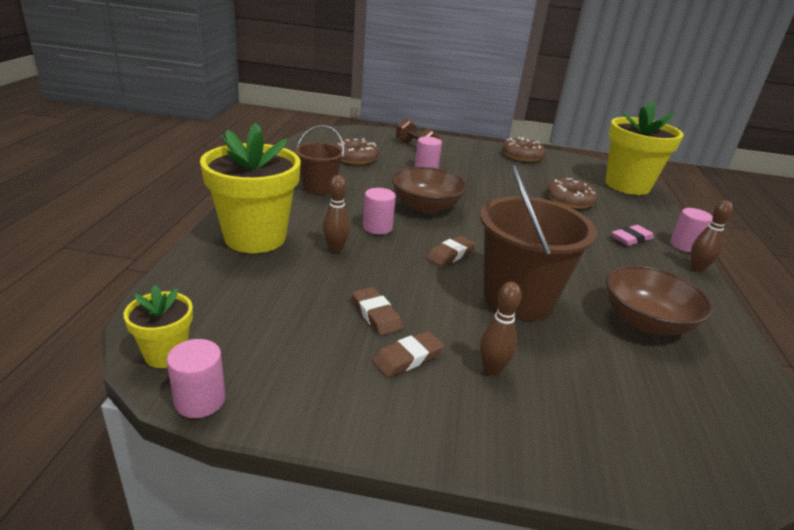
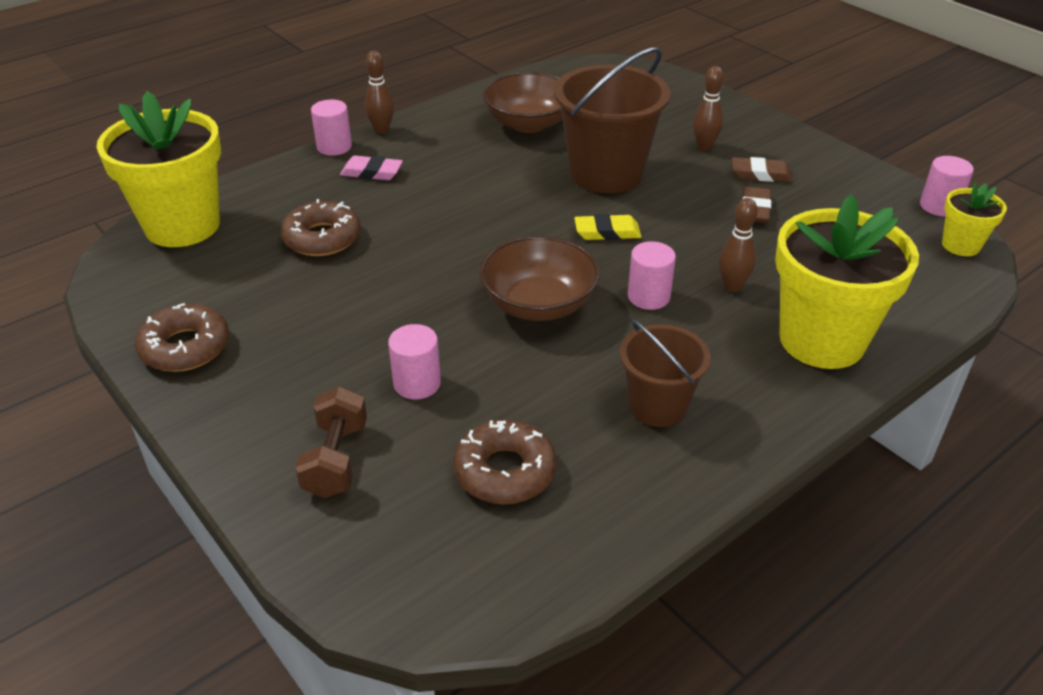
camera: 135 degrees left, 10 degrees up
brown eraser [426,235,476,267] -> yellow eraser [574,214,642,240]

